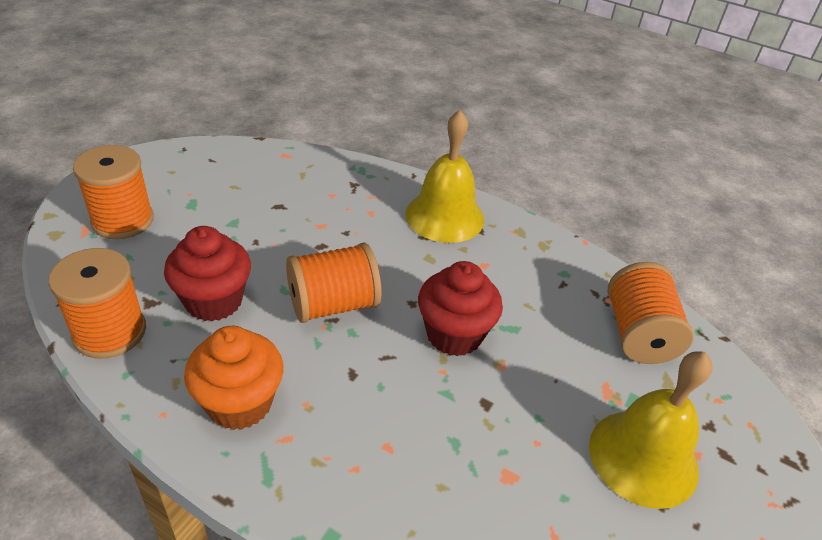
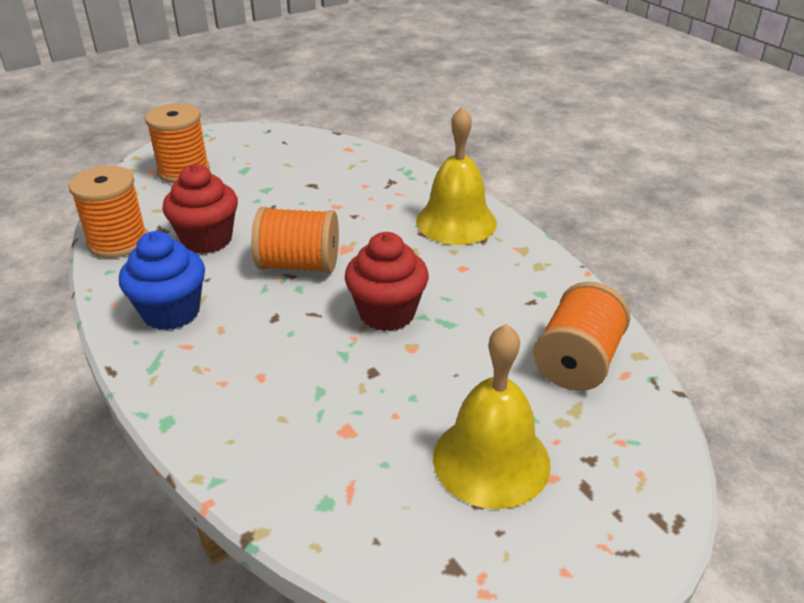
camera: 30 degrees right, 5 degrees down
orange cupcake [184,326,284,430] -> blue cupcake [119,231,205,330]

